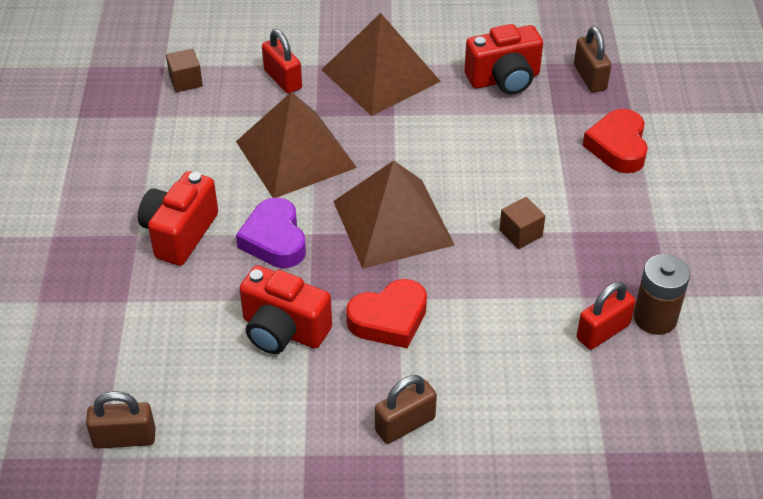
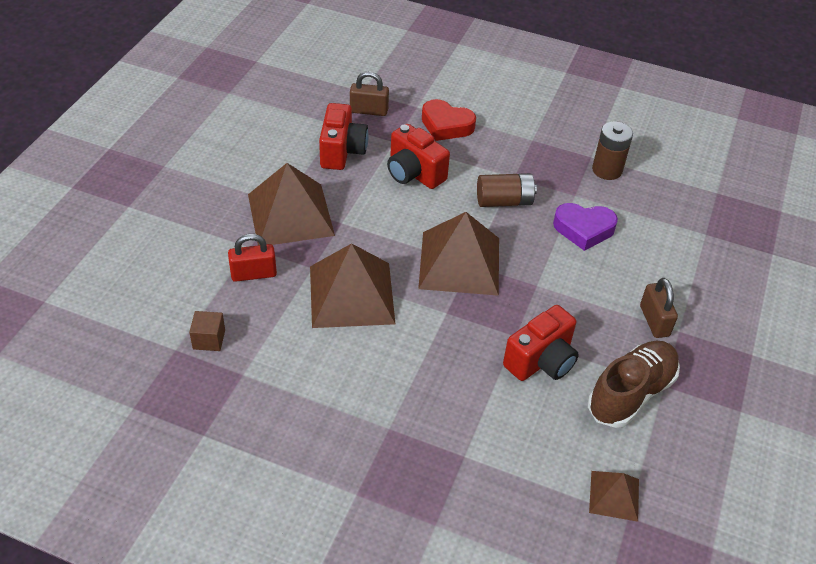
camera: 70 degrees left, 0 degrees up
brown padlock [86,391,156,449] -> brown pyramid [589,471,639,522]
red camera [138,171,218,266] -> red camera moved to [387,124,450,189]
purple heart [236,198,306,268] -> purple heart moved to [553,203,618,251]
red heart [346,279,427,348] -> none
brown cube [499,197,545,249] -> brown battery [477,173,537,207]
red padlock [576,282,636,350] -> none
none -> brown shoe [588,341,680,428]

